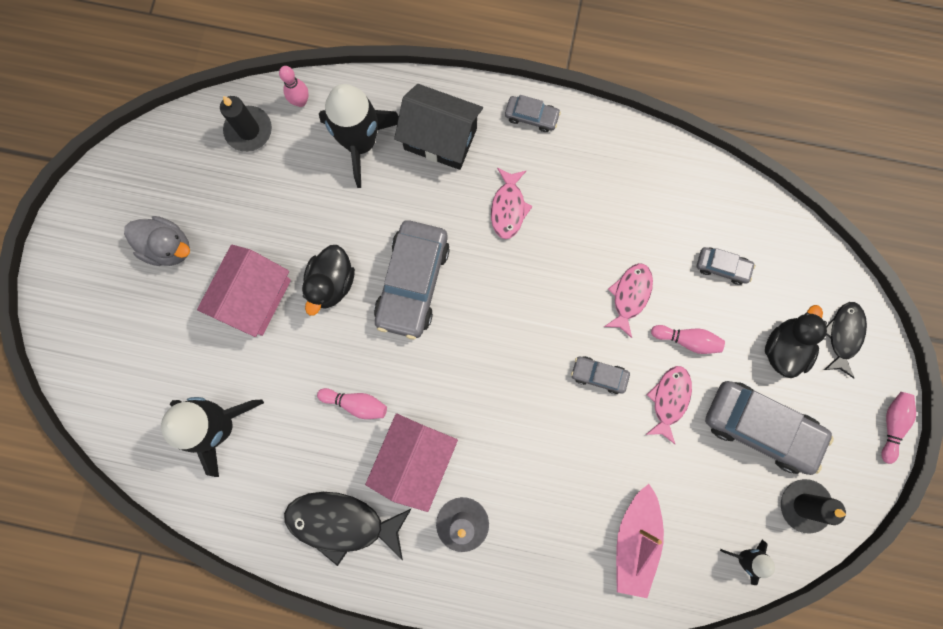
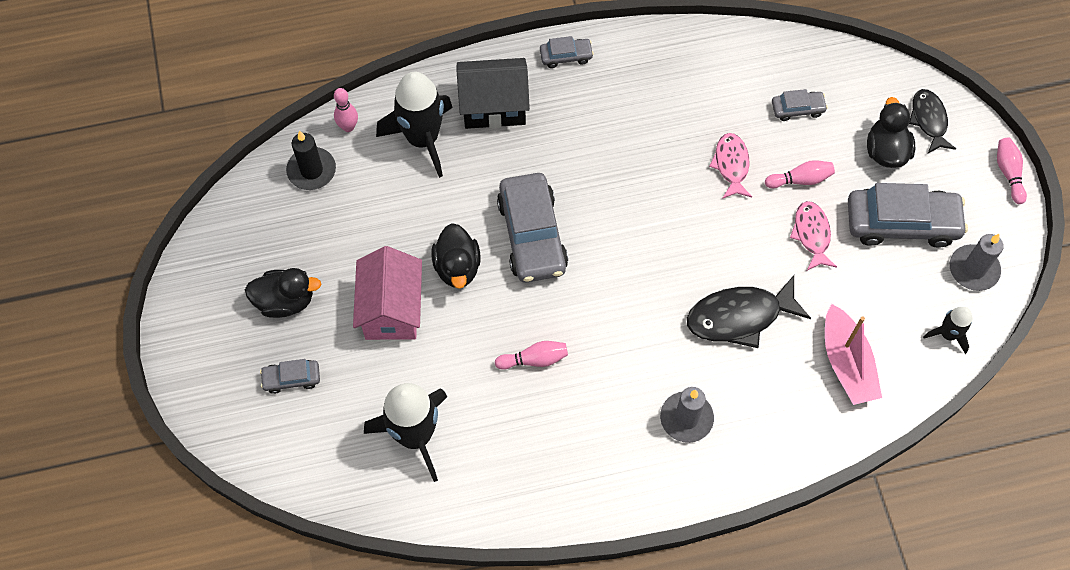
camera: 25 degrees left, 15 degrees down
grey duck [124,216,190,266] -> black duck [245,268,321,318]
black fish [284,492,412,566] -> black fish moved to [687,275,811,348]
pink house [365,414,458,512] -> none
pink fish [491,168,533,239] -> none
grey car [571,356,630,394] -> grey car moved to [260,359,320,394]
black candle [781,479,846,534] -> grey candle [950,234,1004,291]

